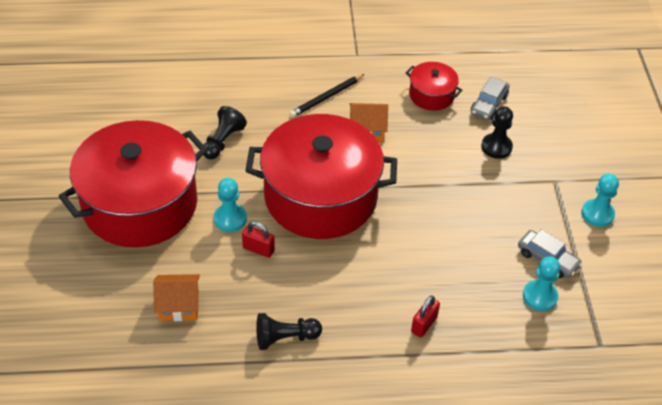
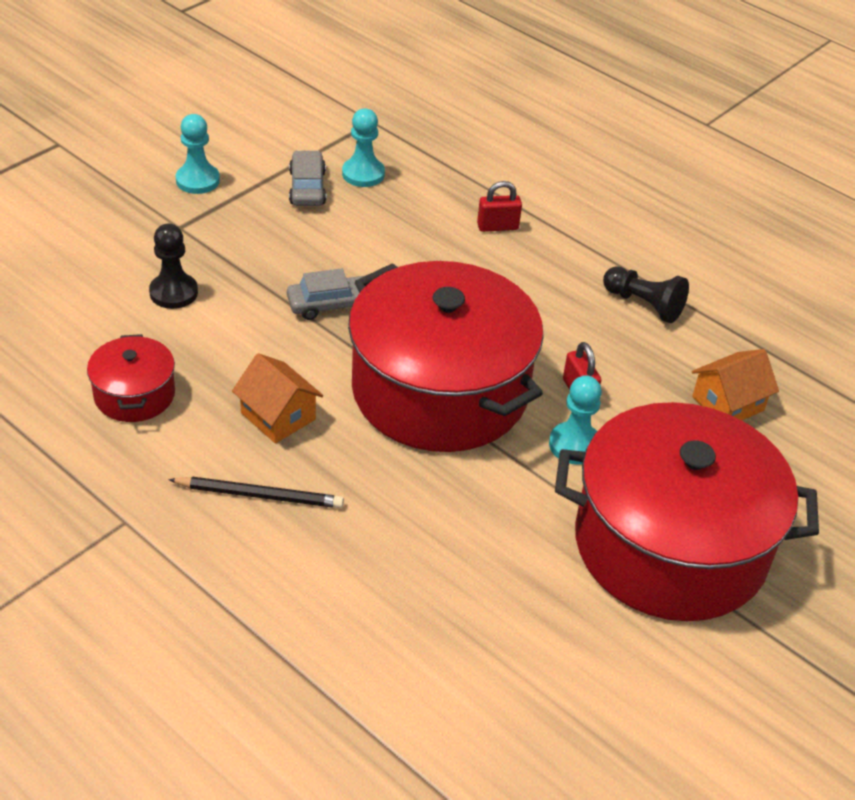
camera: 135 degrees left, 5 degrees down
orange house [153,274,200,321] -> orange house turned 75 degrees counterclockwise [691,349,779,421]
black pawn [204,106,247,160] -> none
grey car [471,76,509,120] -> grey car moved to [287,268,364,320]

